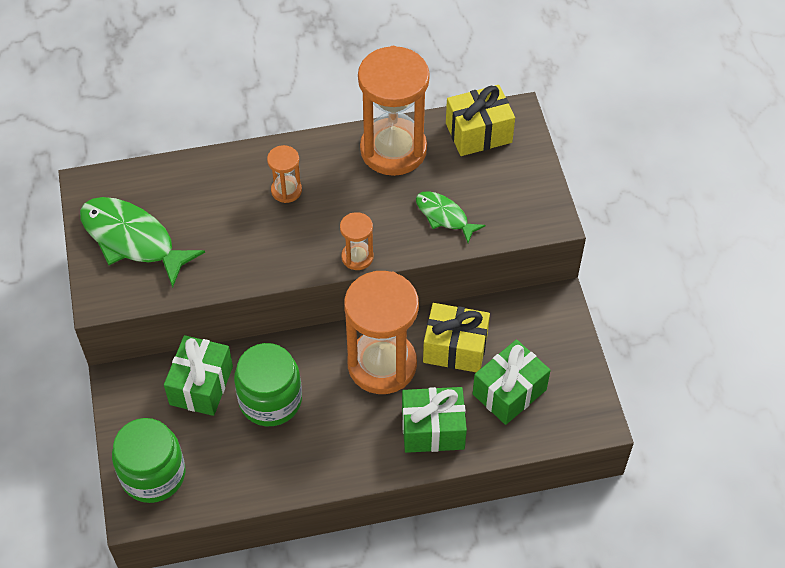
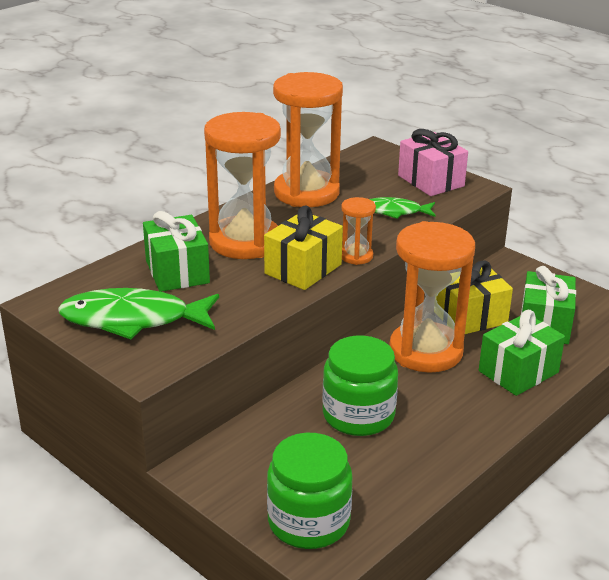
camera: 35 degrees left, 25 degrees down
green gift [164,335,233,416] -> green gift moved to [143,211,210,292]
orange hourglass [267,145,302,203] -> orange hourglass [204,112,281,259], size x2.20
yellow gift [446,85,515,156] -> yellow gift moved to [264,206,343,290]
none -> pink gift [398,129,468,196]

